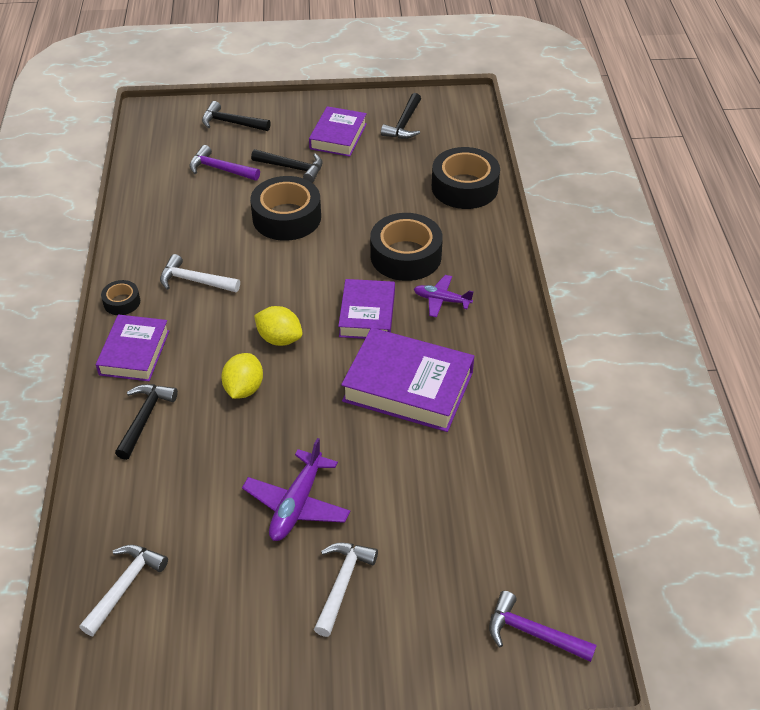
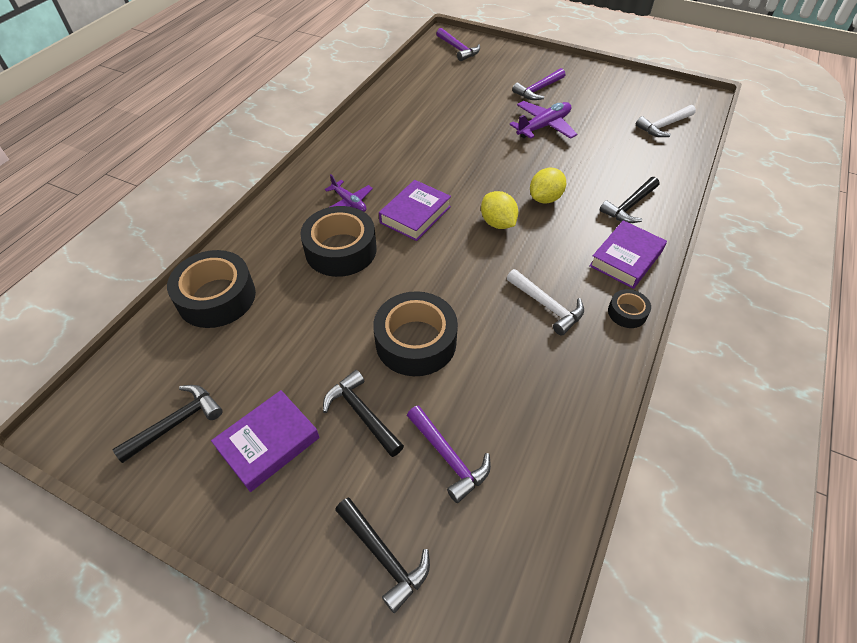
camera: 150 degrees left, 5 degrees up
white hammer [314,543,378,637] -> purple hammer [512,68,565,100]
purple book [341,328,474,432] -> none

